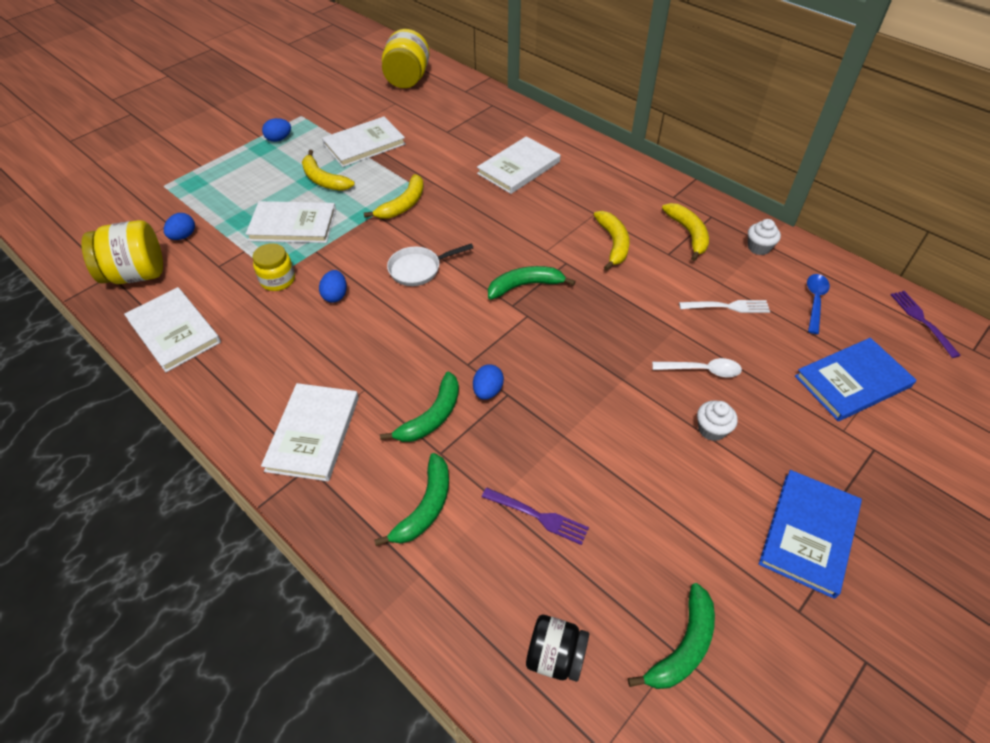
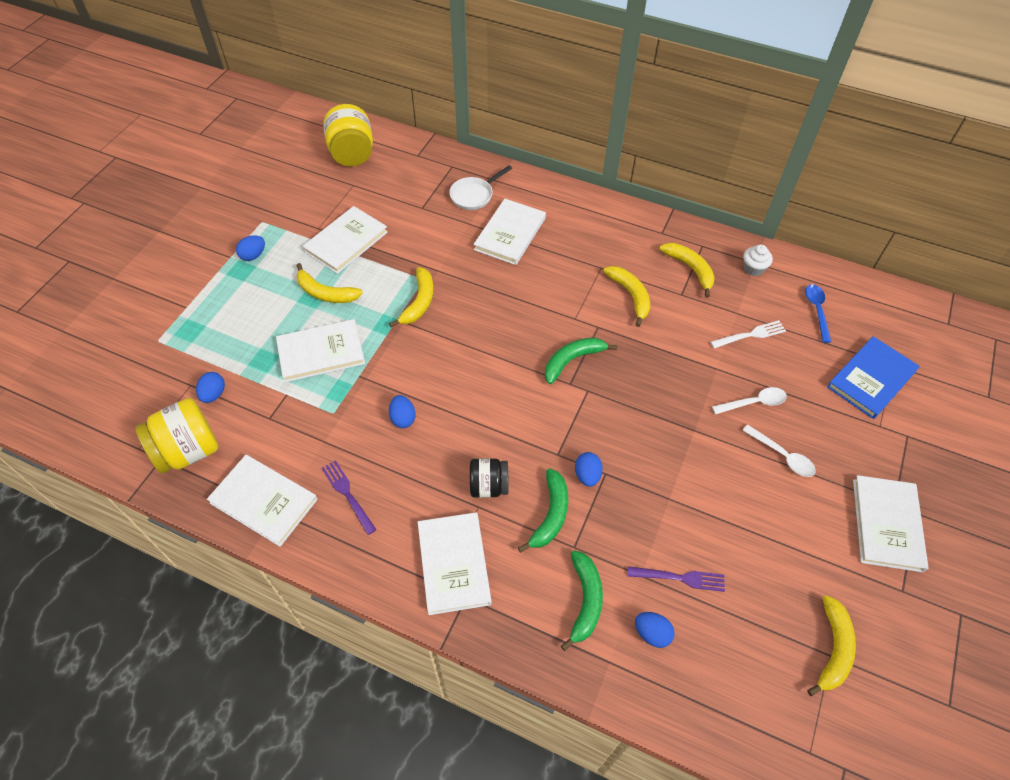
camera: 20 degrees left, 5 degrees up
yellow jar [253,243,295,291] -> none
white pan [387,244,473,286] -> white pan moved to [449,165,512,210]
black jar [526,615,589,682] -> black jar moved to [470,458,508,498]
green banana [628,583,715,689] -> yellow banana [807,595,856,696]
white cupcake [697,401,738,441] -> white spoon [742,424,816,477]
blue book [759,470,862,599] -> white book [853,475,929,572]
purple fork [891,291,961,358] -> purple fork moved to [322,460,377,535]
none -> blue egg [635,612,675,648]

